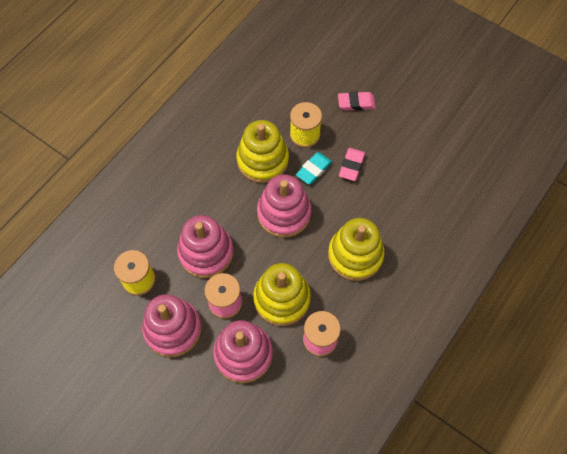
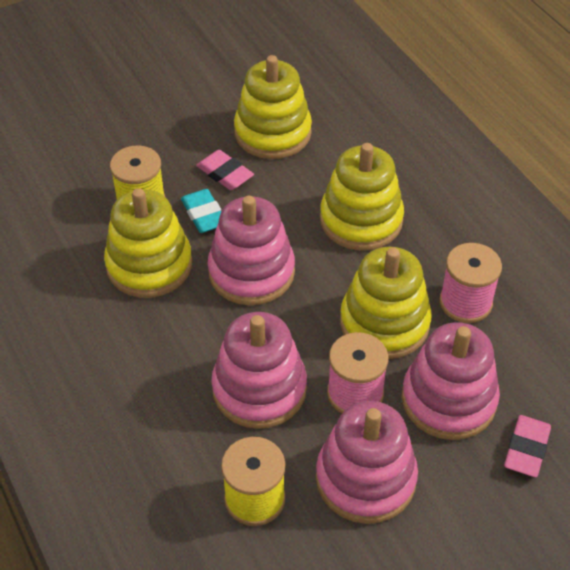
camera: 65 degrees left, 15 degrees down
pink eraser [338,92,376,111] -> pink eraser moved to [504,415,551,477]
none -> yellow stacking toy [234,55,312,159]

